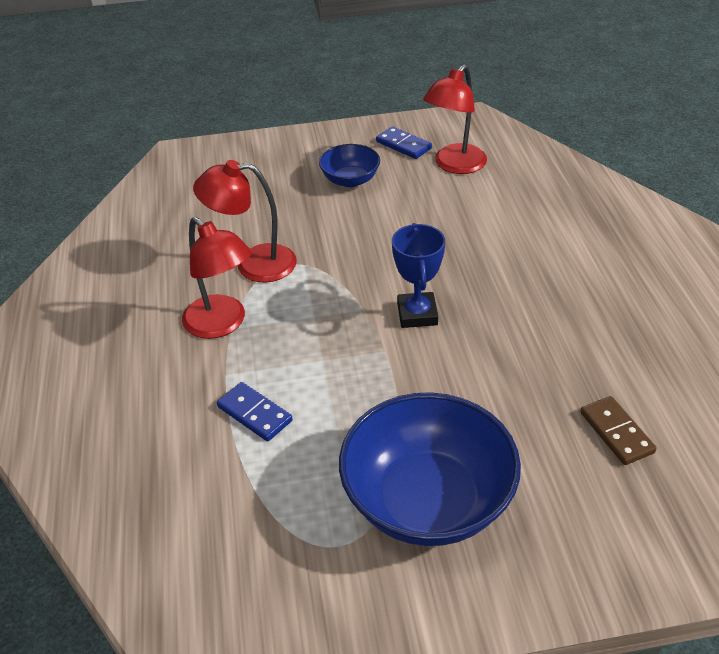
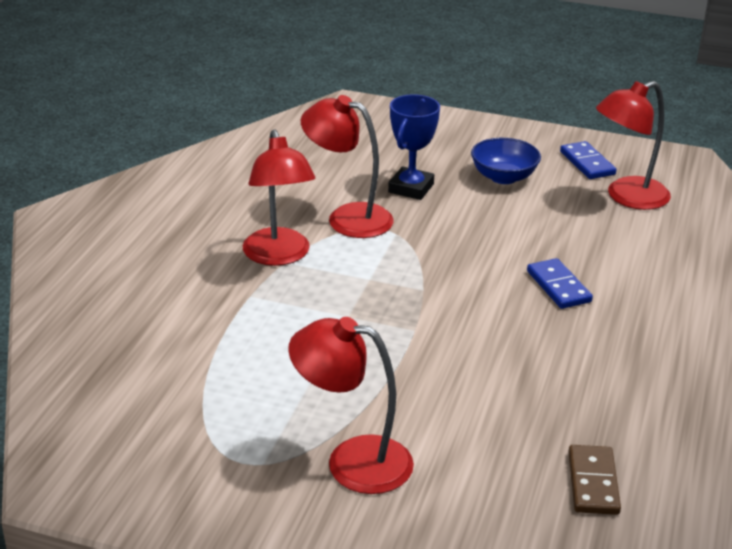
camera: 25 degrees right, 10 degrees down
blue domino [217,382,293,441] -> blue domino moved to [527,258,593,309]
blue bowl [339,392,521,546] -> red lamp [288,317,414,494]
blue trophy [392,223,445,328] -> blue trophy moved to [388,94,440,200]

